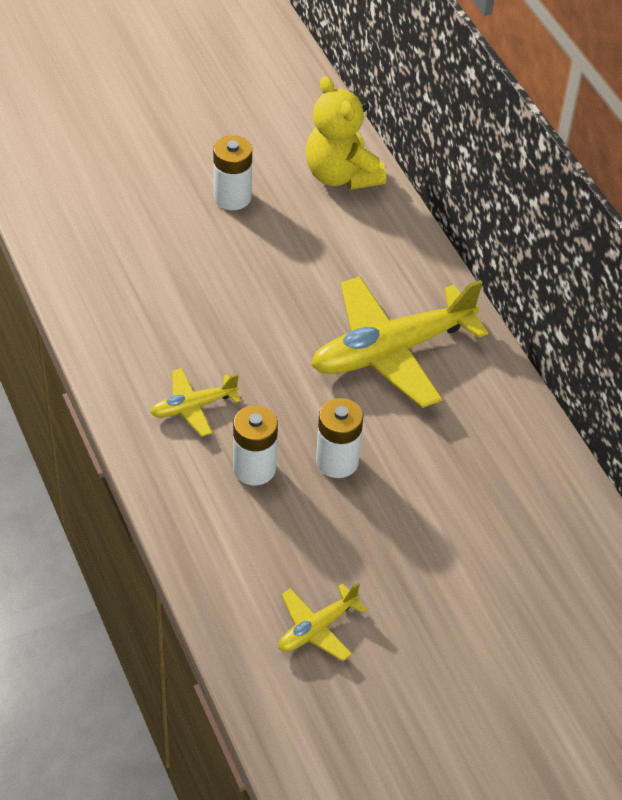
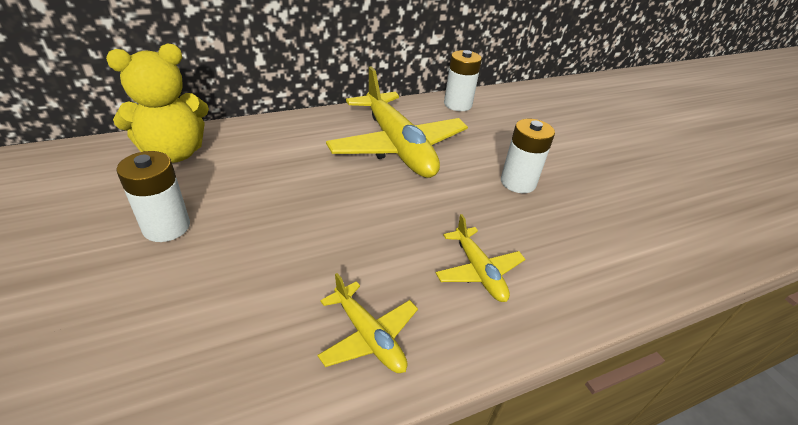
camera: 90 degrees left, 10 degrees down
white battery [233,405,278,485] -> white battery moved to [444,50,482,111]
yellow plane [279,583,367,661] -> yellow plane moved to [317,273,418,373]

